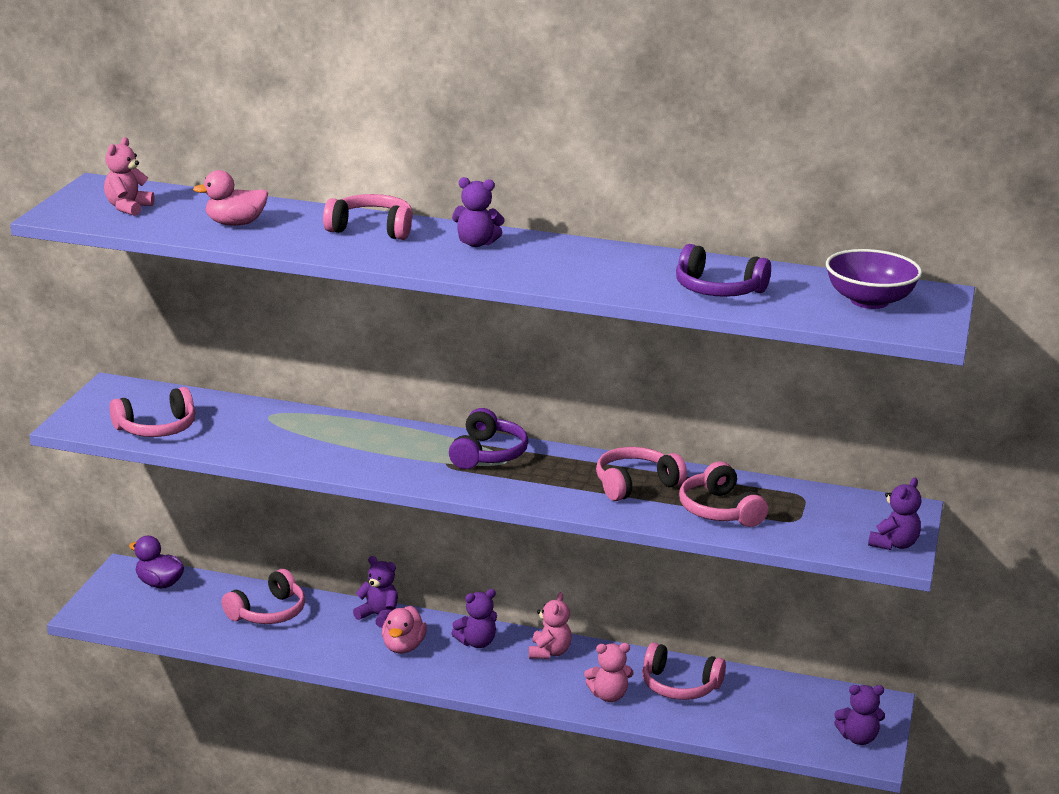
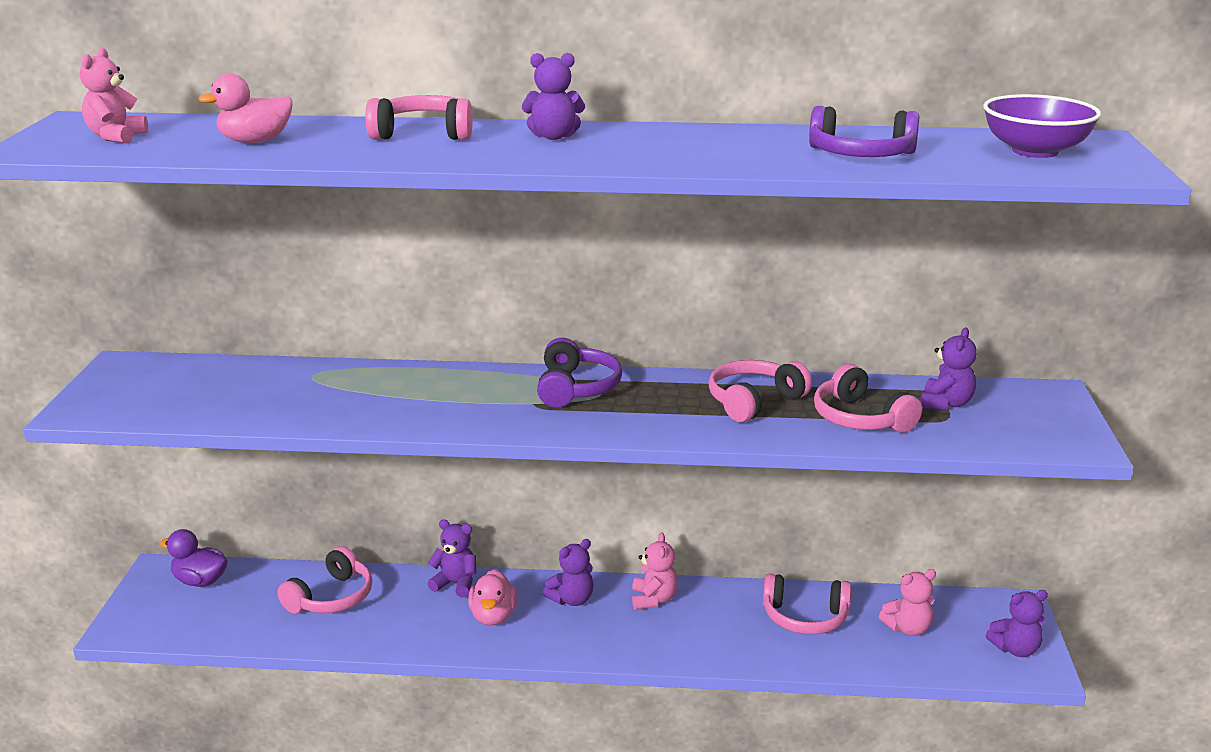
camera: 10 degrees left, 0 degrees up
pink headphones [110,387,195,437] -> none
pink teddy bear [584,643,634,702] -> pink teddy bear moved to [879,569,936,636]
purple teddy bear [868,478,921,550] -> purple teddy bear moved to [920,327,977,410]

